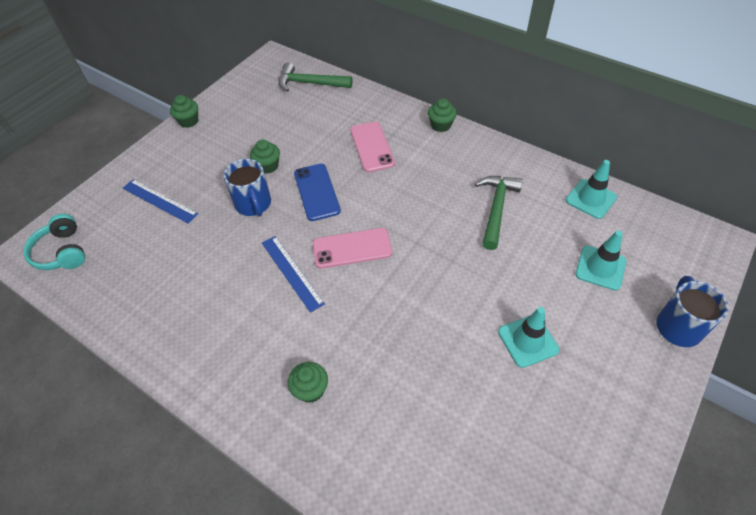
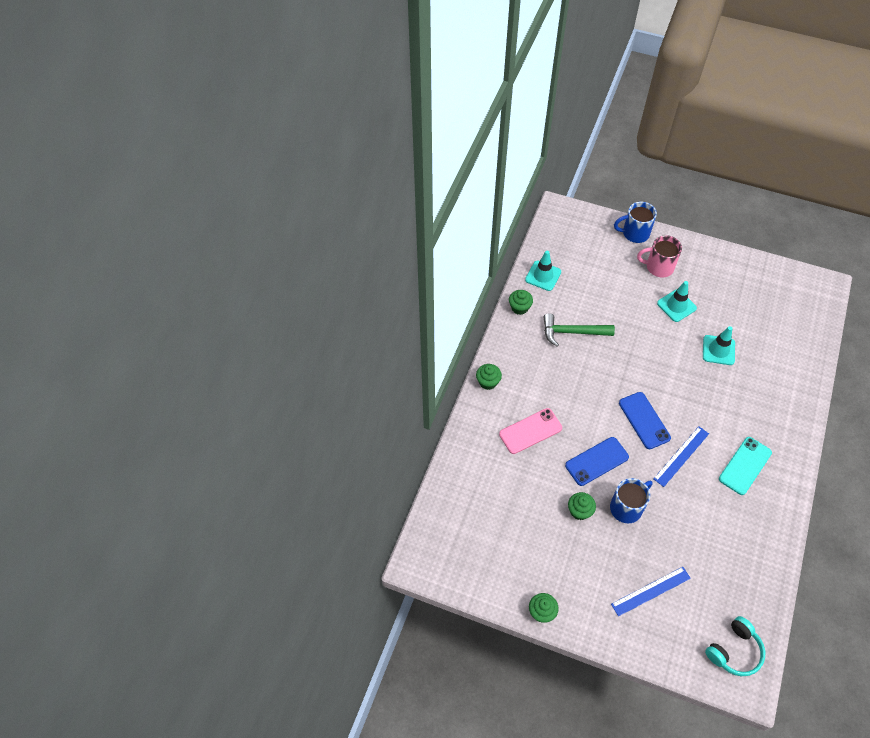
camera: 105 degrees left, 5 degrees up
blue ruler [123,179,198,224] -> blue ruler turned 45 degrees clockwise [611,567,691,616]
green hammer [279,62,353,92] -> none
green cupcake [288,362,328,403] -> green cupcake moved to [509,290,533,315]
pink phone [313,228,392,269] -> blue phone [619,392,671,449]
turquoise traffic cone [575,231,626,291] -> turquoise traffic cone moved to [703,326,735,365]
none -> pink mug [637,235,682,277]
none -> turquoise phone [719,437,772,495]

